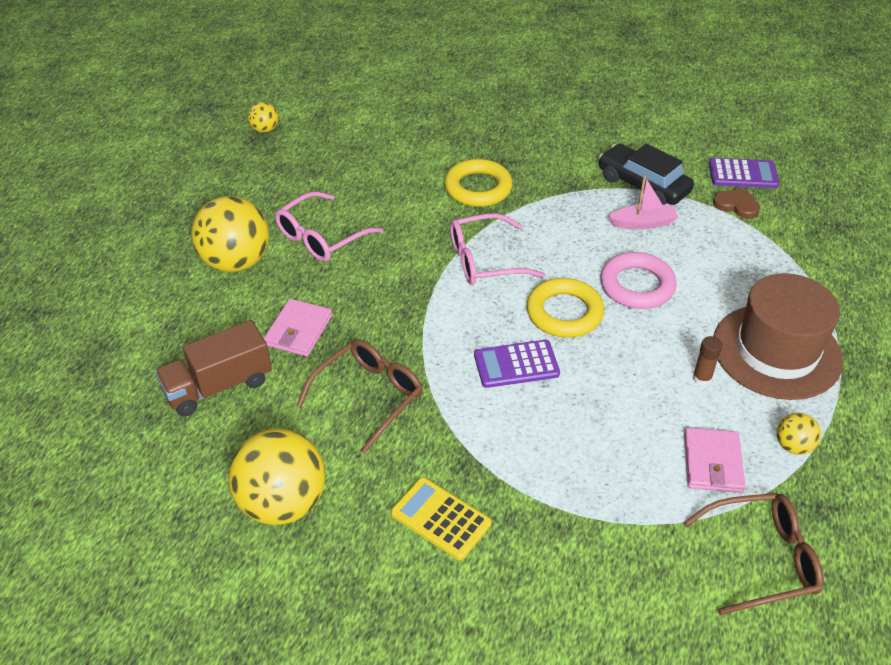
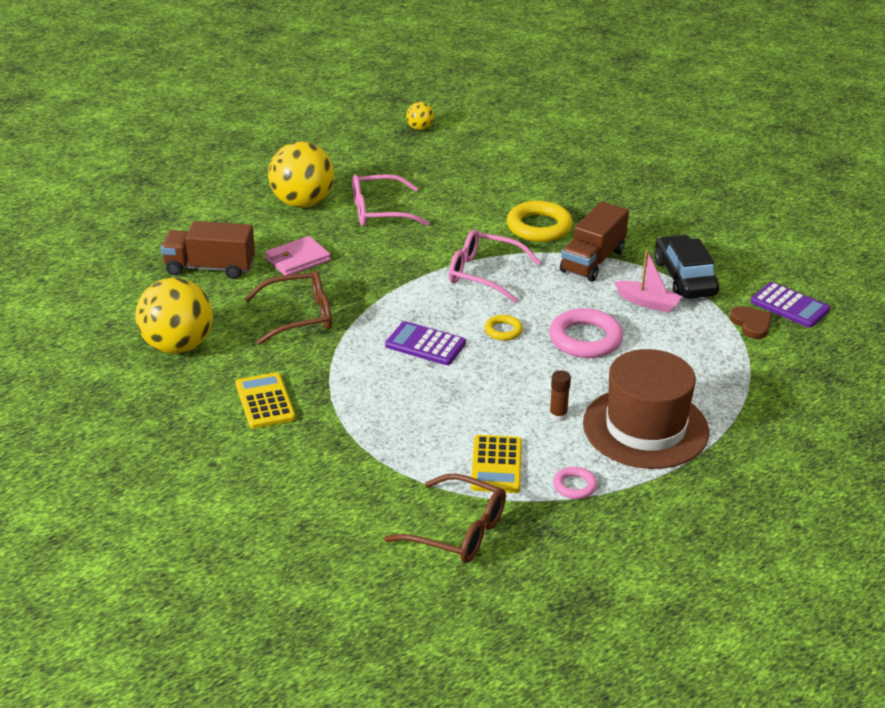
camera: 35 degrees right, 10 degrees down
yellow ring [526,278,604,338] -> yellow ring [485,315,523,341], size x0.52
pink wallet [684,427,745,493] -> yellow calculator [471,435,522,493]
yellow ball [777,413,821,455] -> pink ring [553,467,597,499]
none -> brown truck [560,201,629,282]

